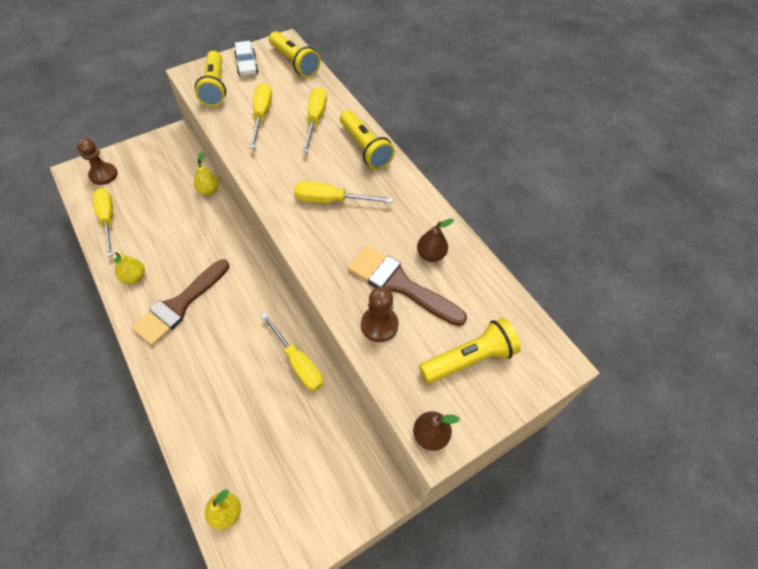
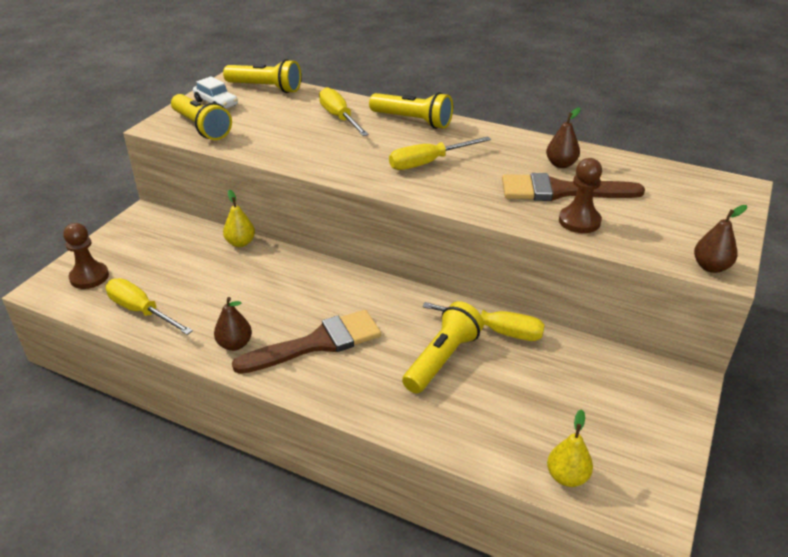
camera: 30 degrees left, 20 degrees down
yellow pear [115,252,145,284] -> brown pear [214,297,252,351]
brown brush [131,259,229,346] -> brown brush turned 120 degrees counterclockwise [232,310,381,374]
yellow screwdriver [249,83,272,148] -> none
yellow flashlight [419,318,521,384] -> yellow flashlight moved to [402,301,484,393]

